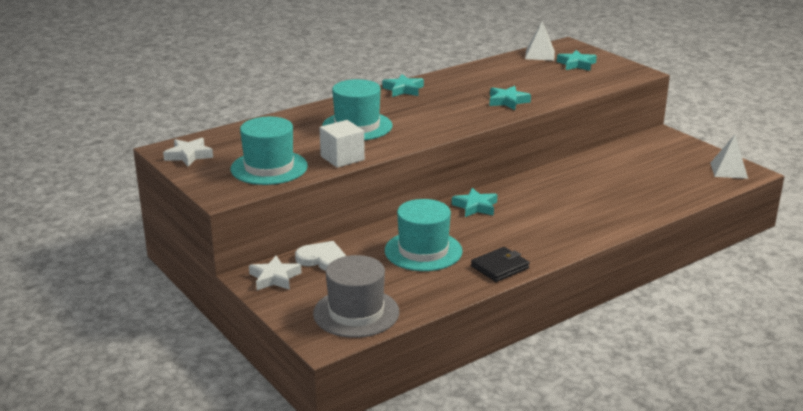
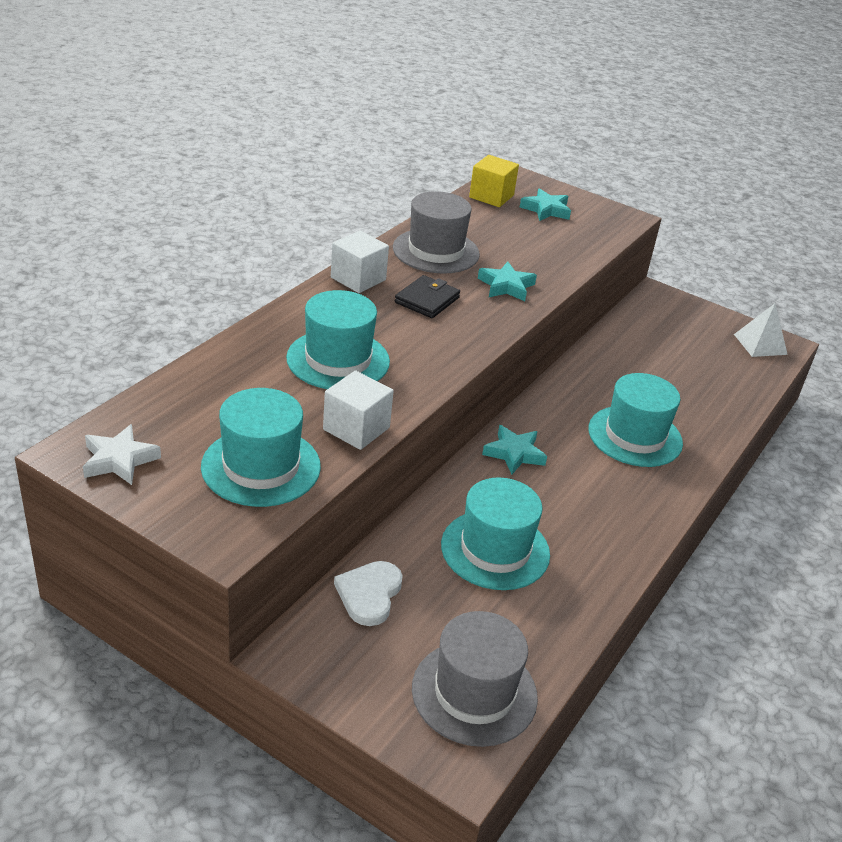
camera: 25 degrees left, 10 degrees up
white star [249,256,301,290] -> none
white heart [295,241,346,271] -> white heart turned 75 degrees counterclockwise [334,561,403,626]
turquoise star [382,74,424,97] -> white cube [331,231,389,293]
black wallet [471,247,530,282] -> black wallet moved to [395,275,460,318]
white pyramid [525,21,555,61] -> yellow cube [469,155,519,207]
none -> grey hat [393,191,480,274]
none -> turquoise hat [588,373,683,467]

